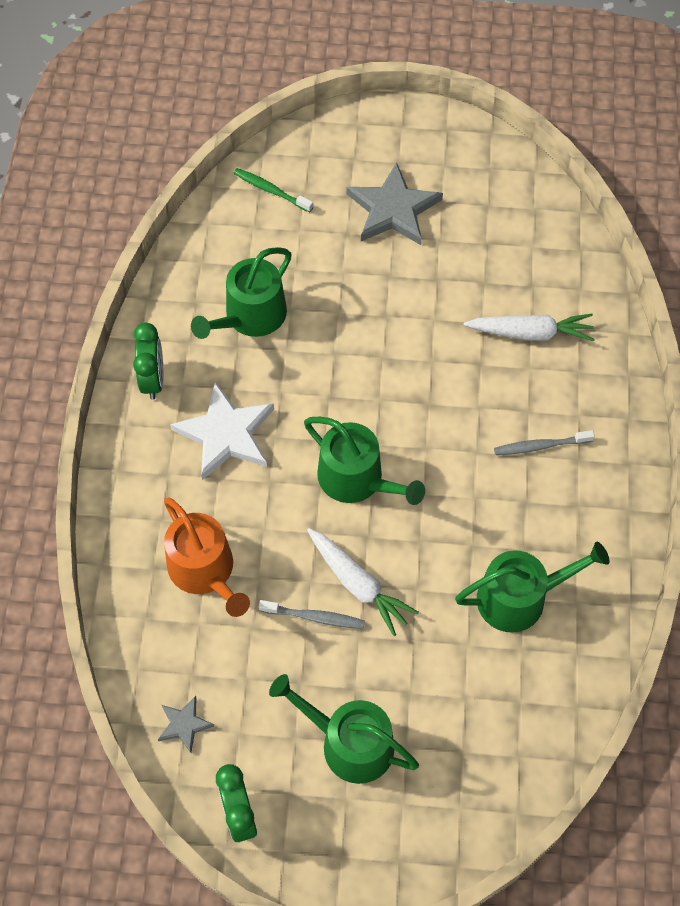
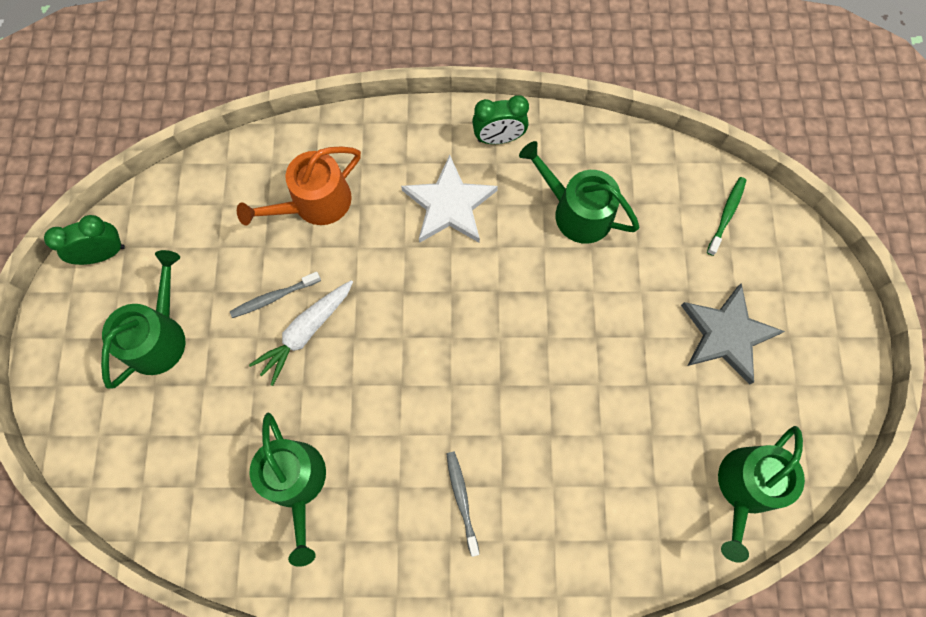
camera: 85 degrees right, 10 degrees up
grey star [158,696,214,753] -> none
grey toothbrush [259,600,365,629] -> grey toothbrush turned 60 degrees clockwise [230,272,321,318]
green watering can [304,417,425,505] -> green watering can moved to [718,426,805,563]
white carrot [464,314,595,341] -> none

